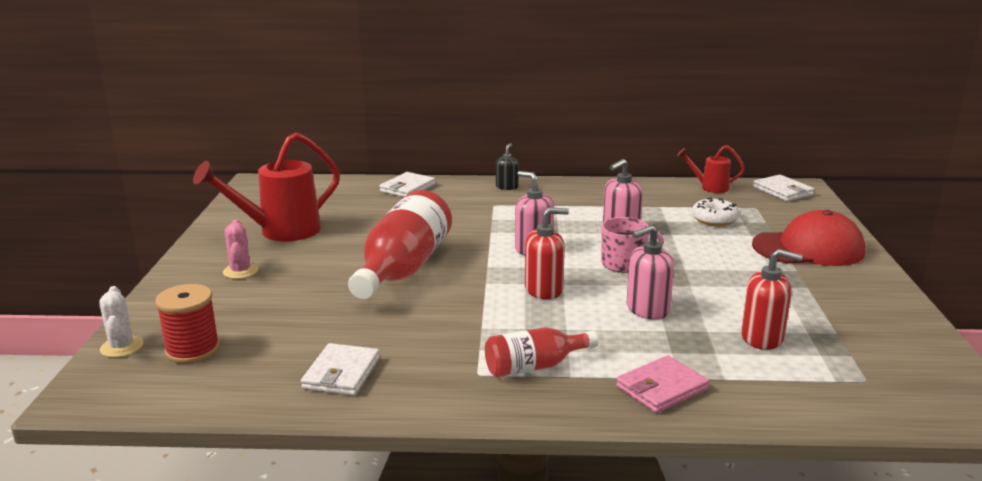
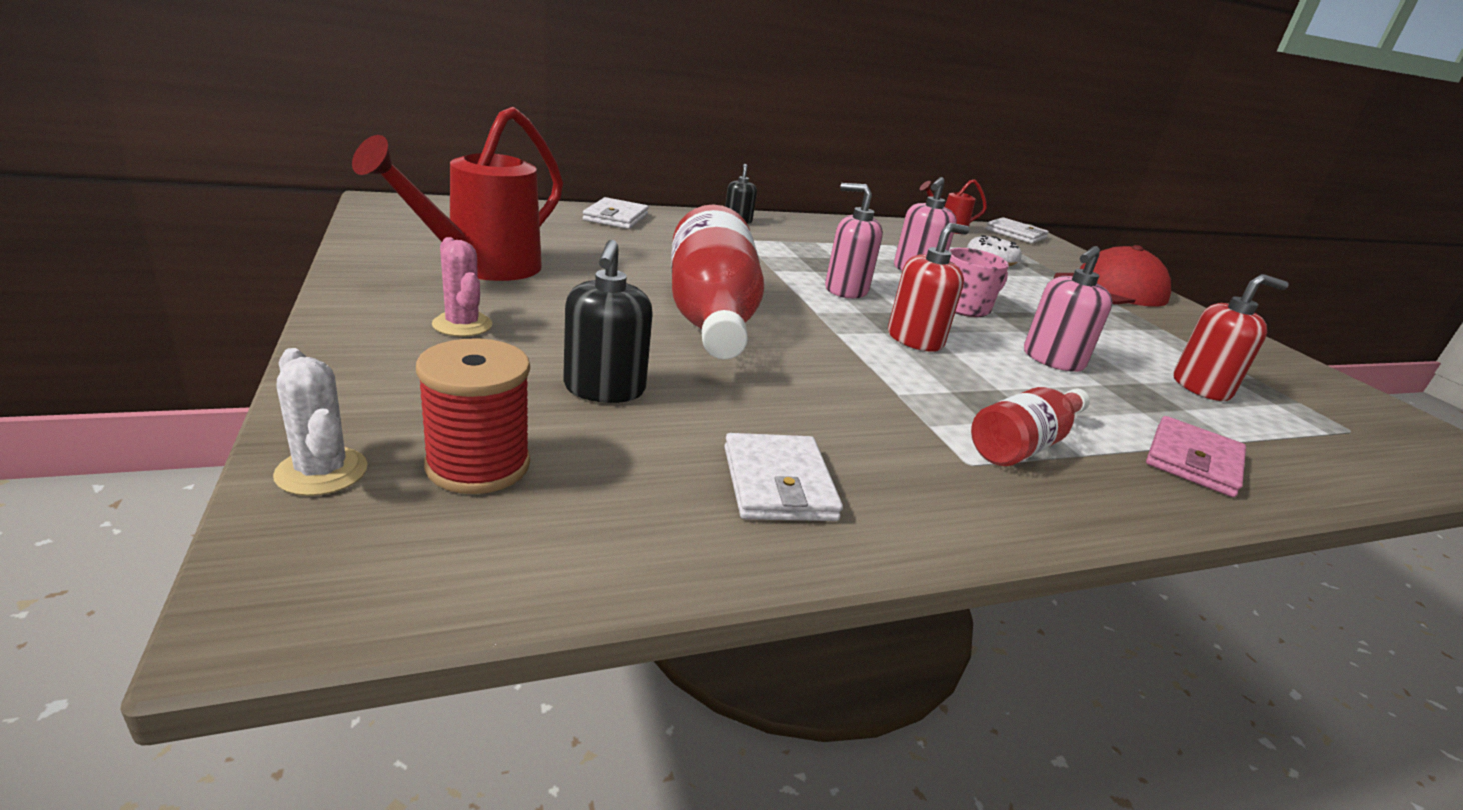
camera: 25 degrees left, 5 degrees up
none -> black soap dispenser [563,240,653,403]

